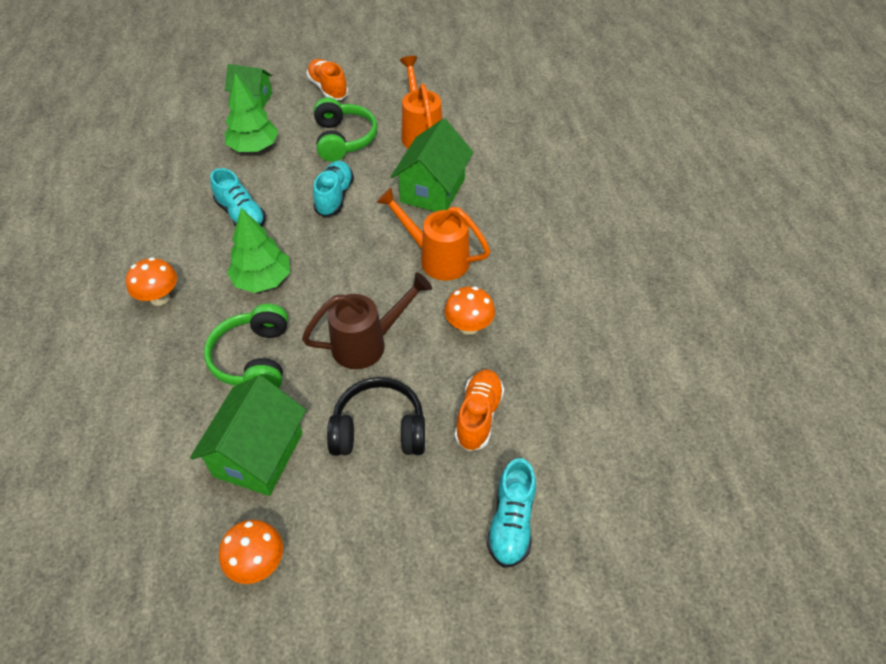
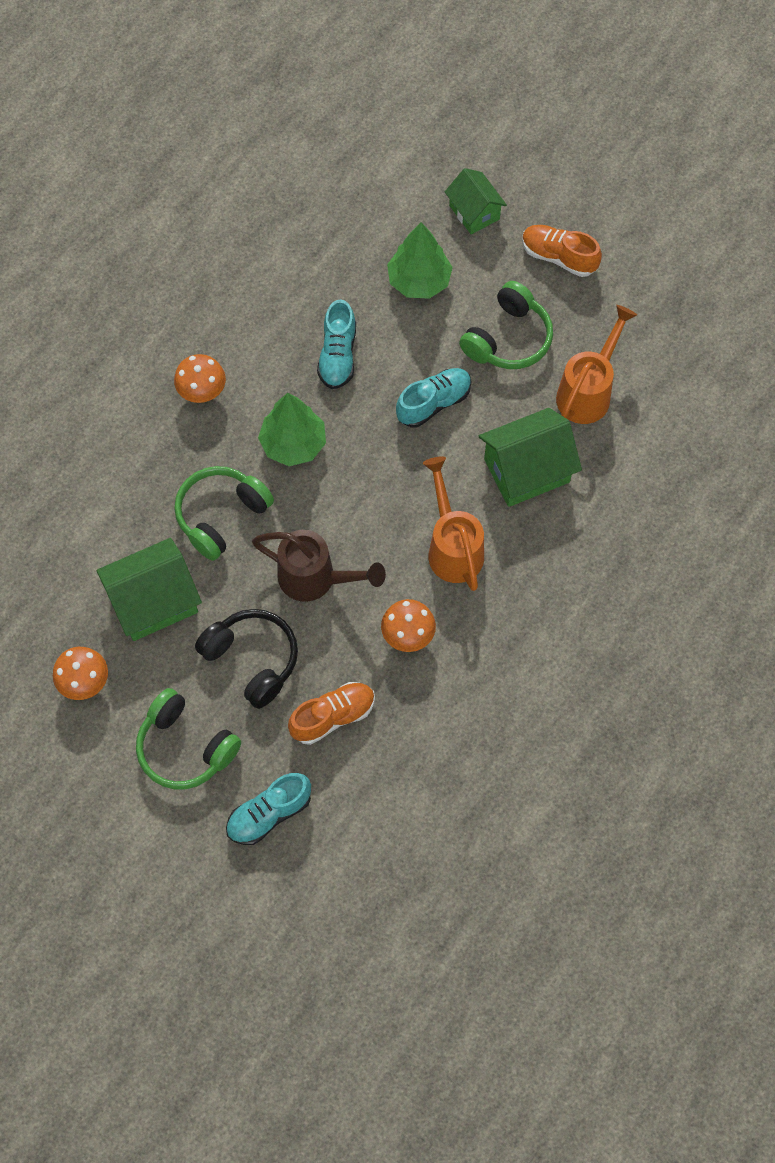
camera: 45 degrees right, 15 degrees up
orange shoe [306,59,348,100] -> orange shoe turned 75 degrees counterclockwise [522,225,602,277]
none -> green headphones [136,688,241,790]

